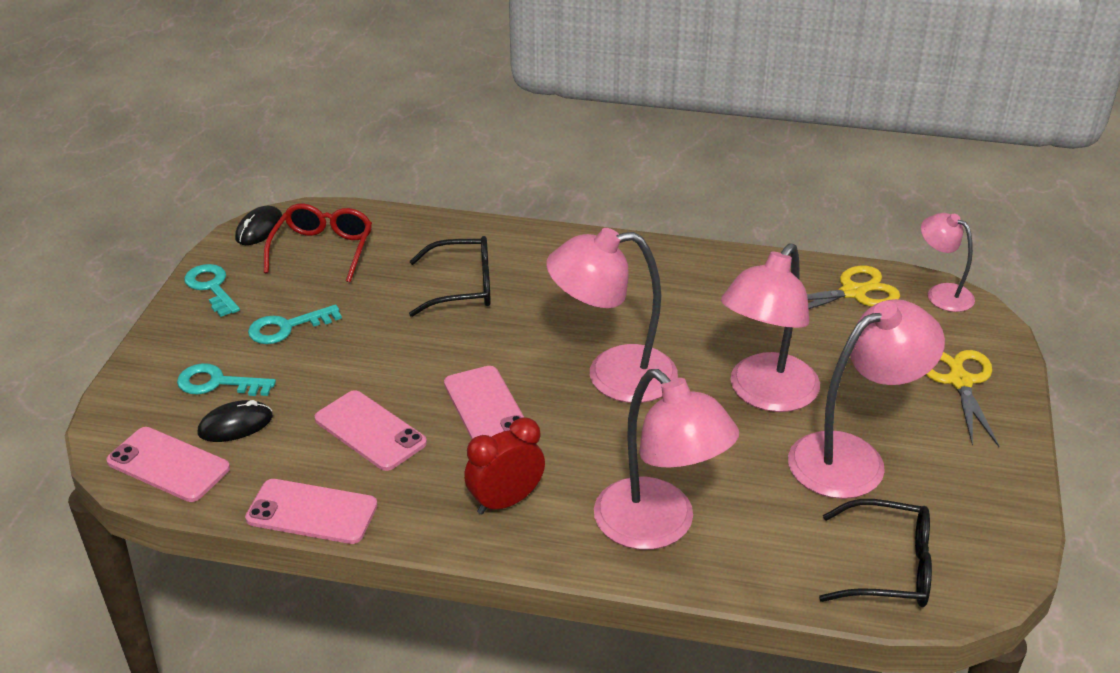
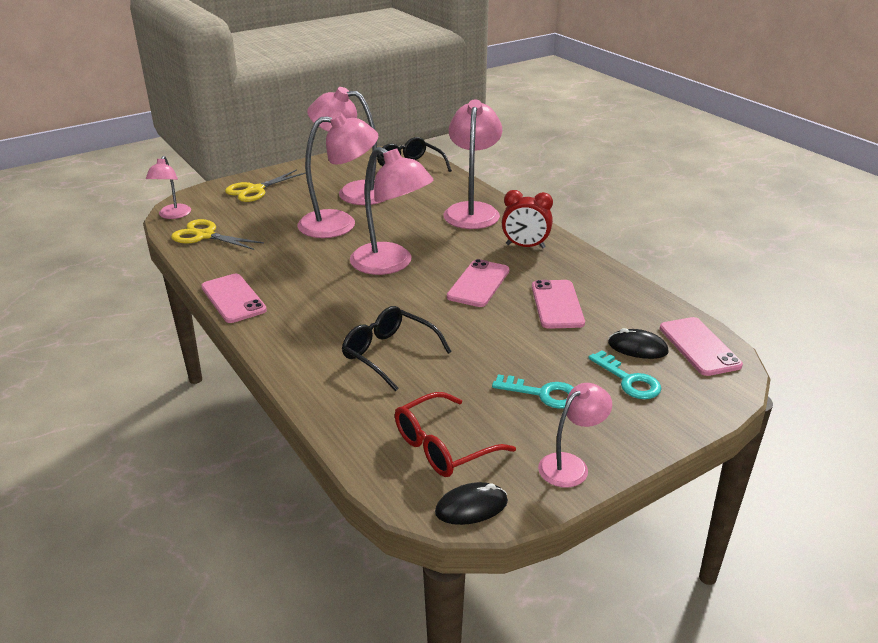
camera: 135 degrees left, 5 degrees down
turquoise key [184,264,240,317] -> pink lamp [538,383,612,487]
pink phone [245,479,378,544] -> pink phone moved to [201,274,267,323]

